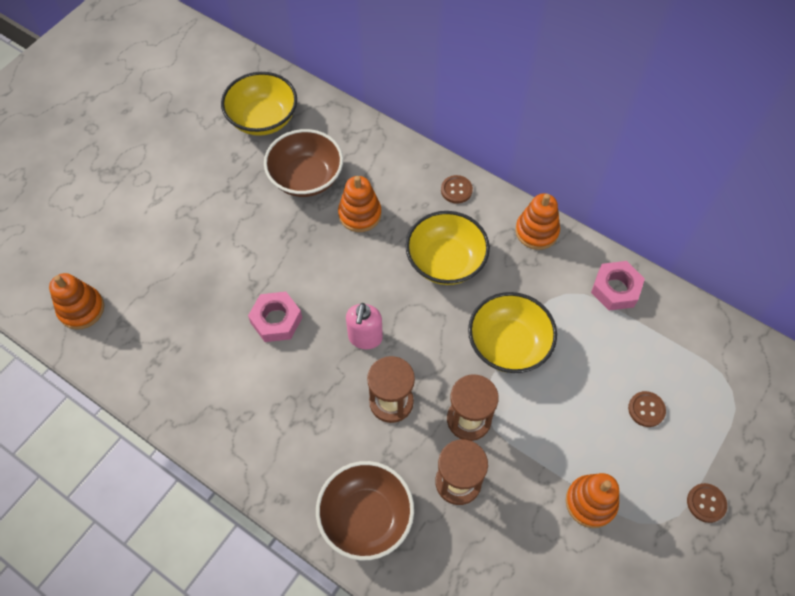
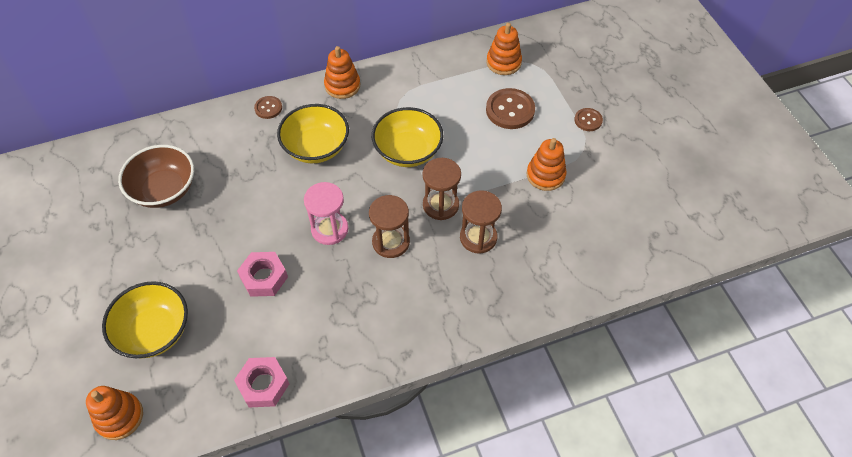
camera: 55 degrees left, 5 degrees down
yellow bowl [221,72,297,136] -> yellow bowl moved to [102,281,188,358]
brown bowl [316,461,414,560] -> none
orange stacking toy [338,176,381,232] -> orange stacking toy moved to [486,23,522,75]
pink soap dispenser [346,303,383,349] -> pink hourglass [304,182,348,245]
pink nut [591,261,645,311] -> pink nut moved to [234,357,289,408]
brown button [628,391,666,427] -> brown button [486,88,535,129], size x1.78

